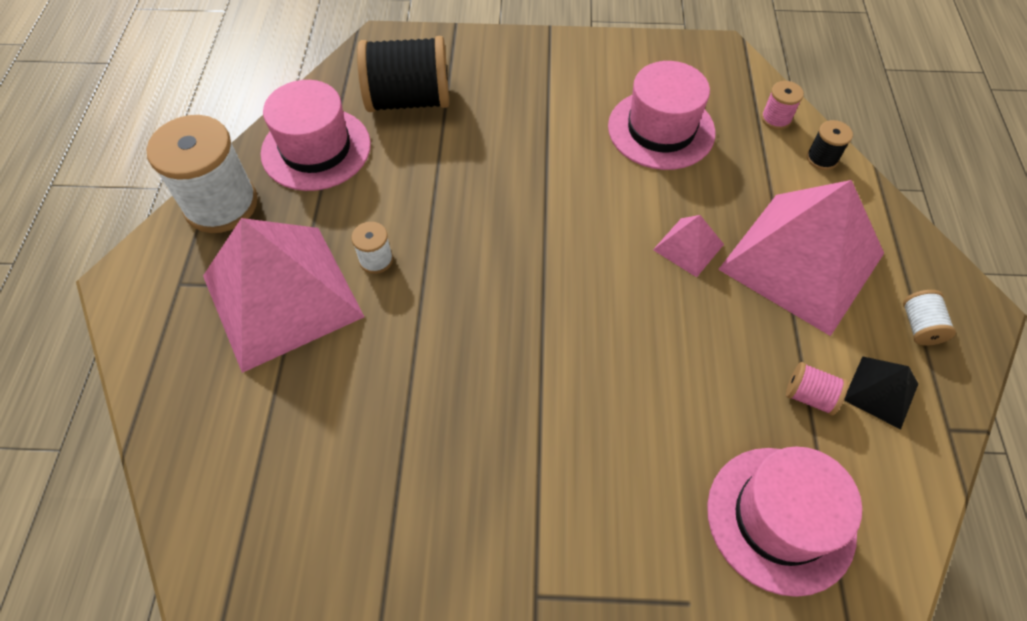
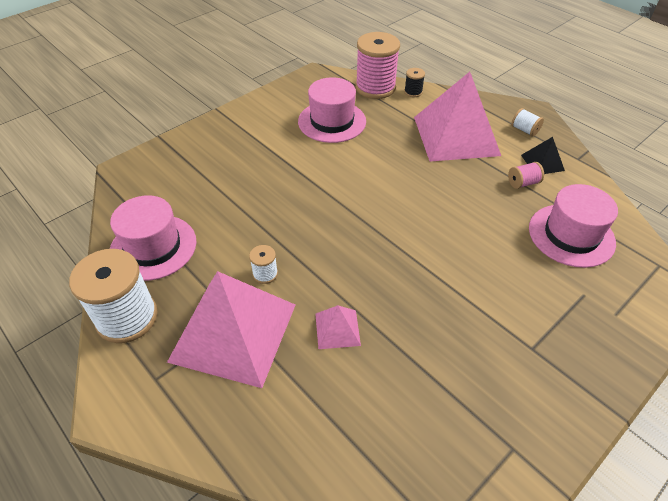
camera: 45 degrees left, 10 degrees down
black spool [357,36,449,112] -> none
pink pyramid [653,215,724,277] -> pink pyramid moved to [315,305,361,349]
pink spool [761,81,804,130] -> pink spool [356,32,400,99], size x2.23

